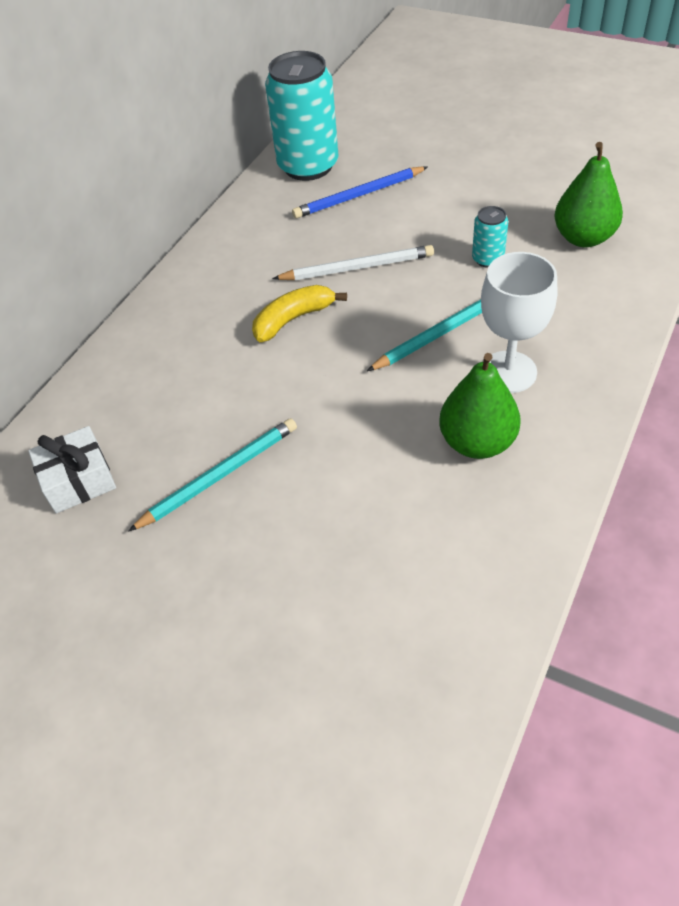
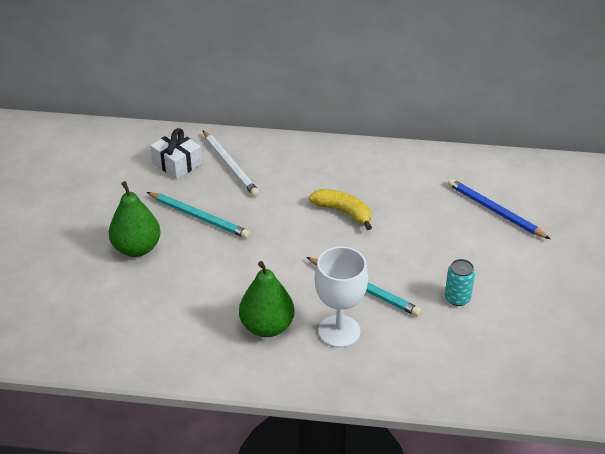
camera: 65 degrees right, 10 degrees down
turquoise can [265,51,339,181] -> none
white pencil [272,245,434,280] -> white pencil moved to [203,130,259,197]
green pear [554,142,623,247] -> green pear moved to [109,181,161,257]

